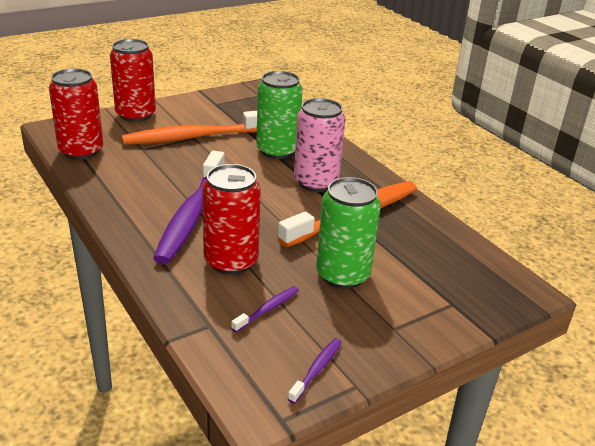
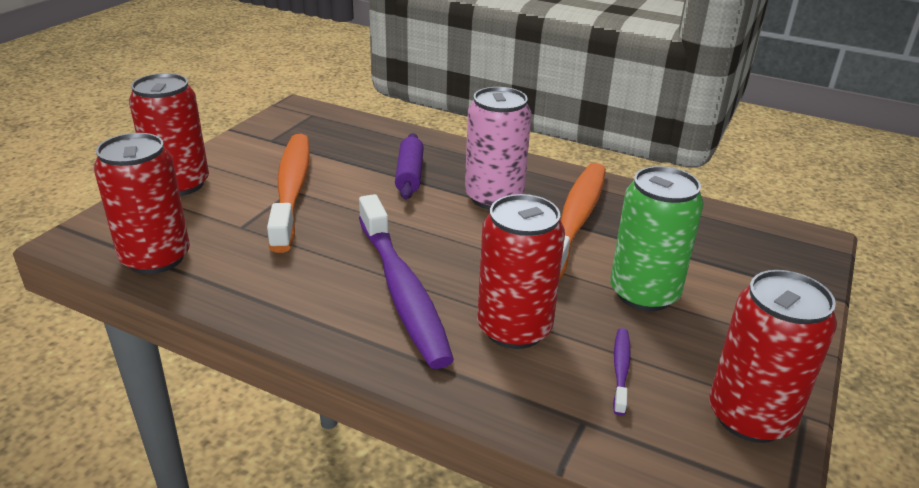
camera: 30 degrees left, 0 degrees up
orange toothbrush [122,111,257,145] -> orange toothbrush turned 135 degrees clockwise [267,134,310,253]
green can [256,71,303,159] -> purple rolling pin [395,133,424,200]
purple toothbrush [288,338,342,404] -> red can [709,270,837,443]

